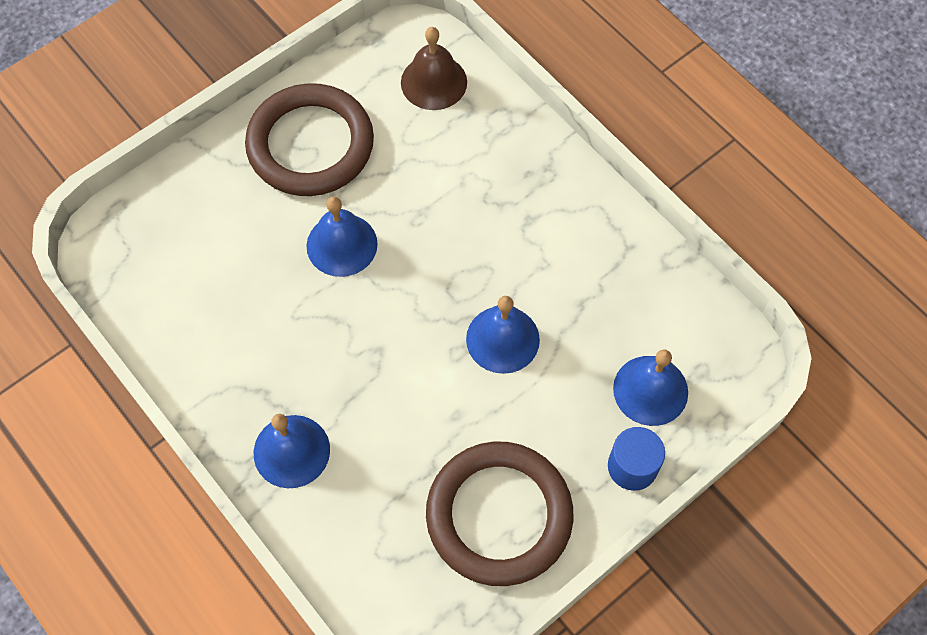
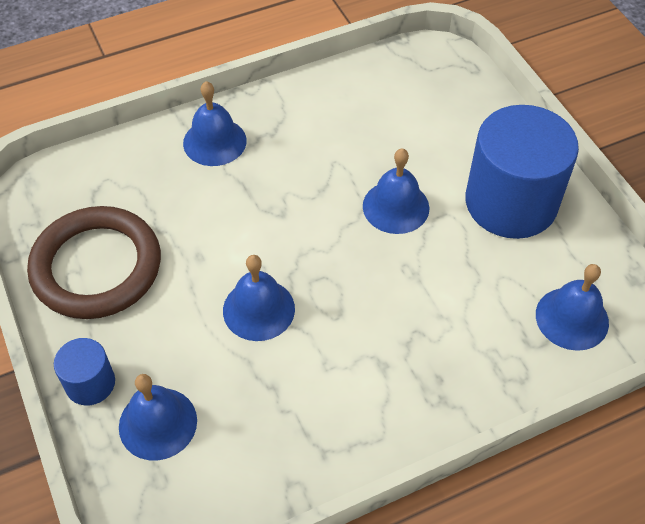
camera: 105 degrees right, 10 degrees down
brown ring [245,83,374,196] -> blue cylinder [465,105,579,239]
brown bell [401,27,467,110] -> blue bell [536,264,609,351]

